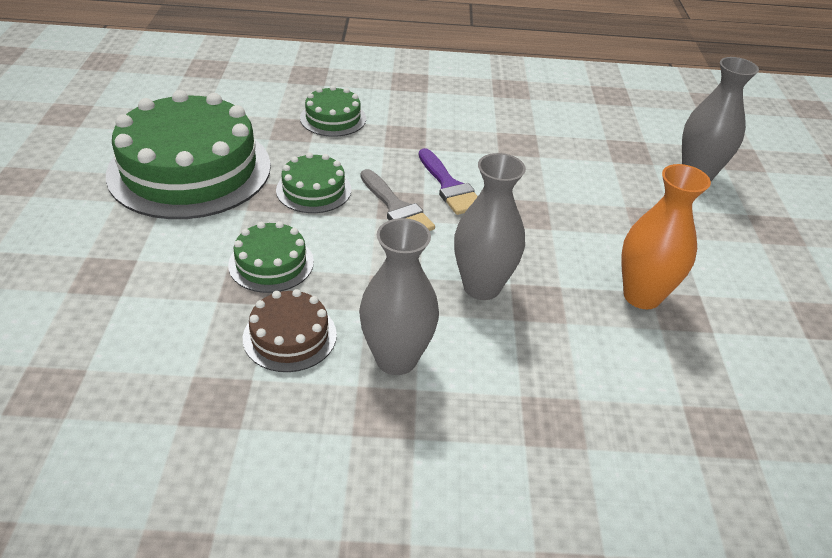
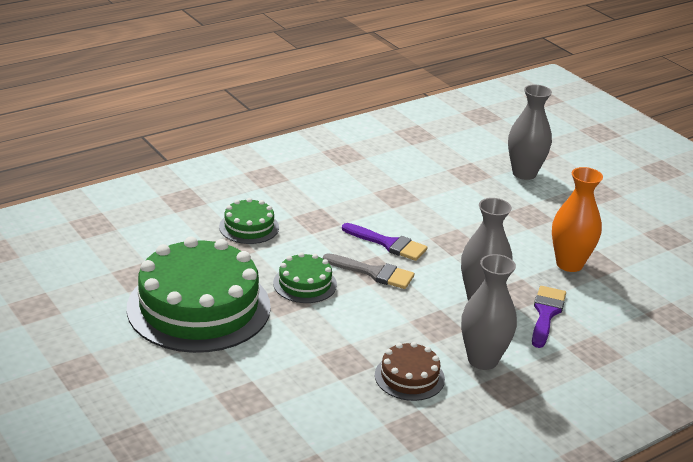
camera: 35 degrees left, 10 degrees down
green cake [228,221,314,293] -> none
none -> purple brush [532,286,566,348]

